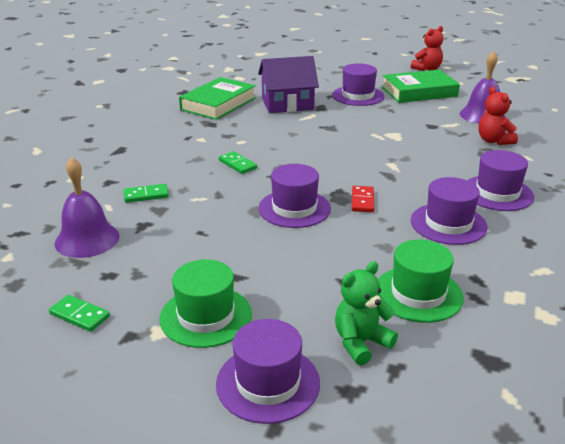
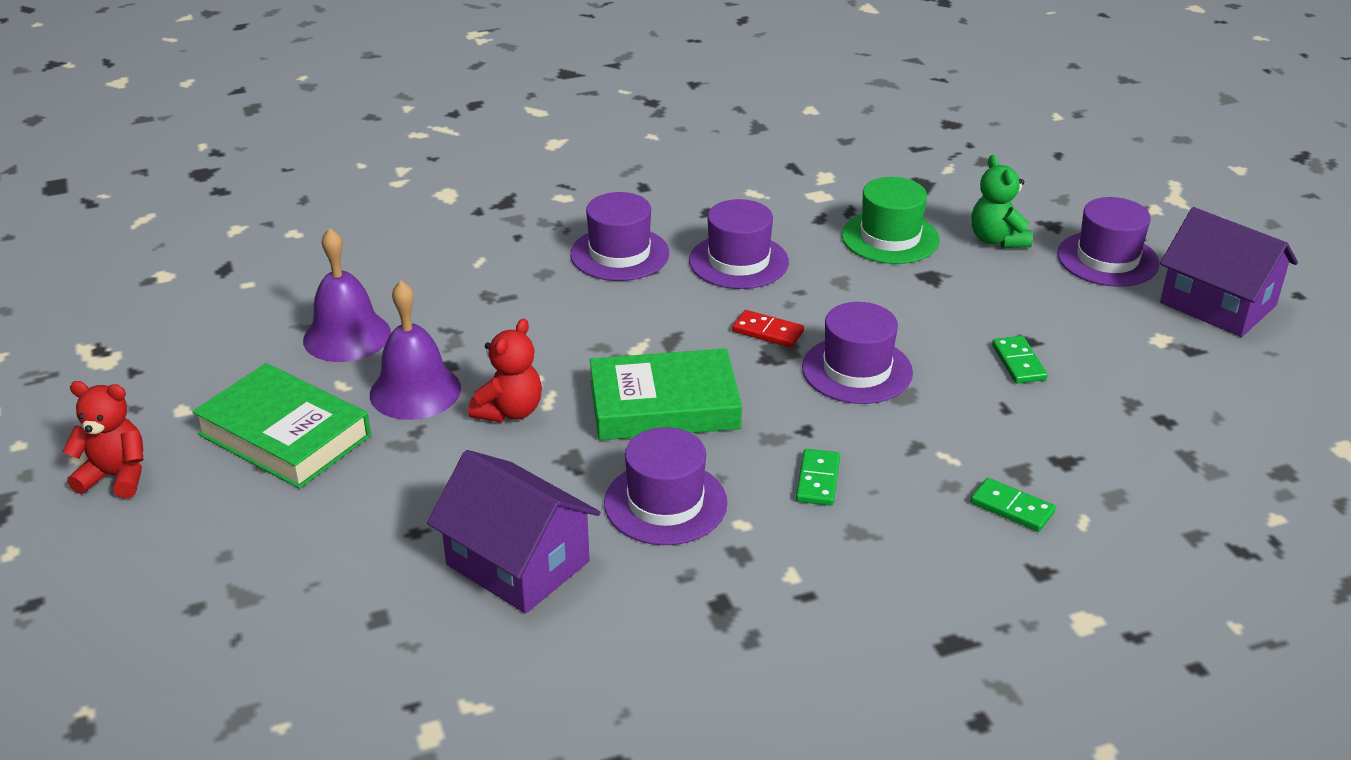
camera: 130 degrees left, 5 degrees up
green domino [49,295,110,332] -> green domino moved to [992,336,1048,384]
purple bell [55,157,120,258] -> purple bell moved to [370,281,461,420]
green hat [160,259,252,348] -> none
green book [179,77,256,120] -> green book moved to [590,348,742,440]
purple hat [332,64,384,106] -> purple hat moved to [604,427,728,545]
green teddy bear [335,262,398,365] -> green teddy bear turned 60 degrees clockwise [972,155,1033,248]
red domino [352,186,374,212] -> red domino turned 60 degrees clockwise [732,310,804,348]
red teddy bear [478,86,518,145] -> red teddy bear moved to [468,319,542,422]
none -> purple house [1160,207,1298,337]

